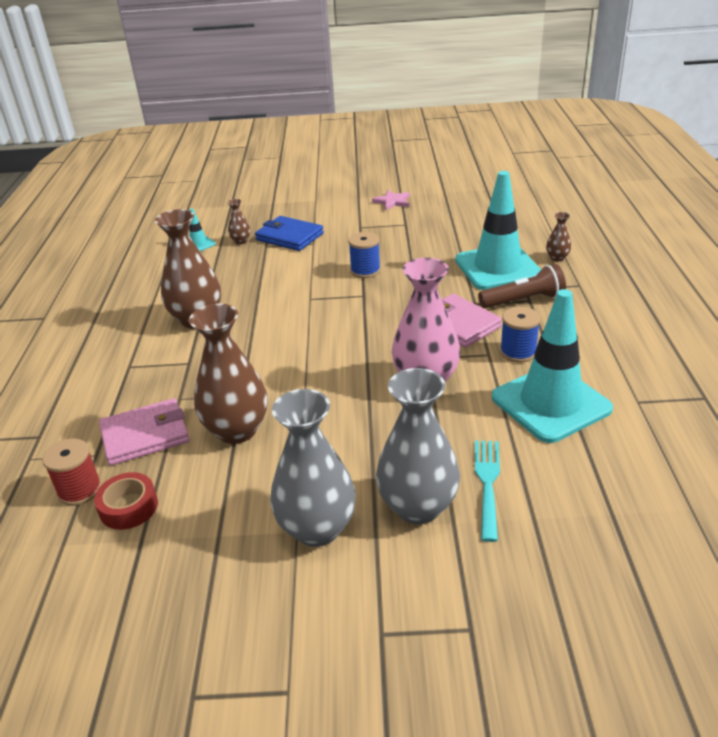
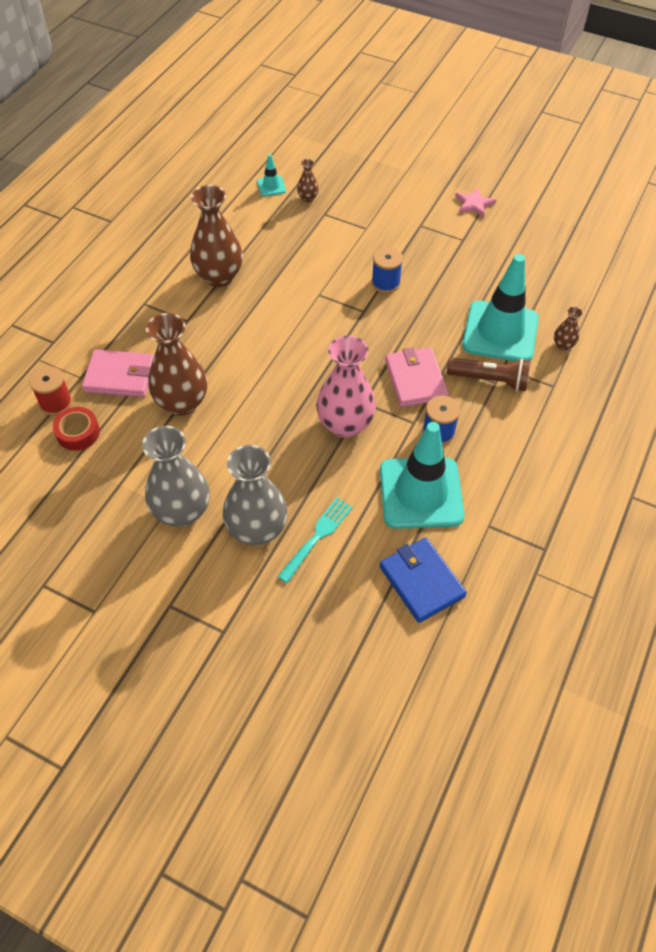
camera: 25 degrees right, 20 degrees up
blue wallet [255,216,324,251] -> blue wallet moved to [380,538,467,623]

